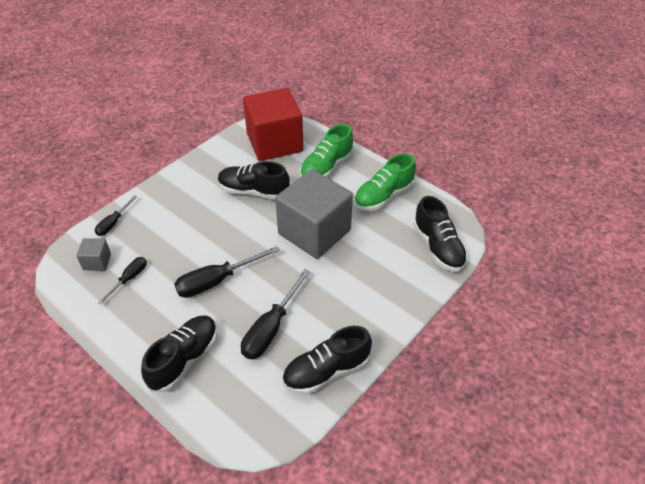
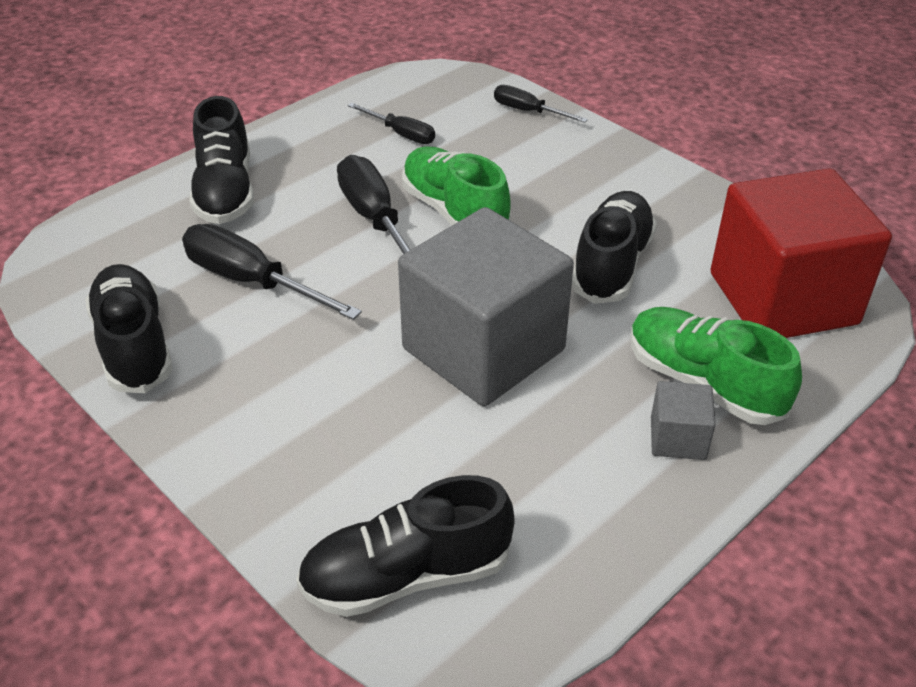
camera: 95 degrees right, 5 degrees down
grey cube [76,238,111,271] -> grey cube moved to [651,381,716,460]
black shoe [141,315,217,392] -> black shoe turned 45 degrees clockwise [190,96,254,224]
green shoe [354,153,416,211] -> green shoe moved to [402,147,511,225]

